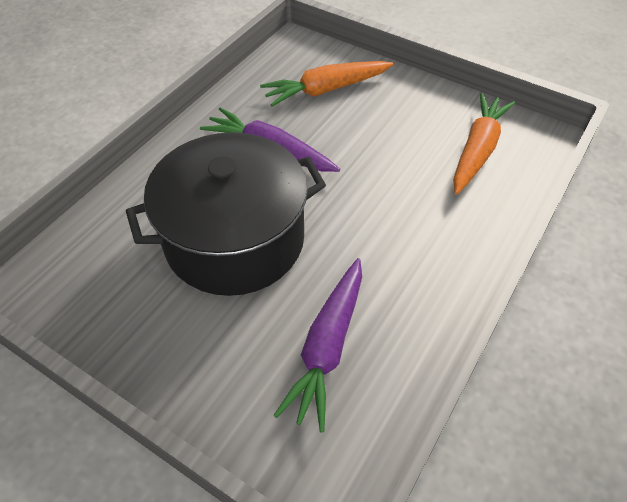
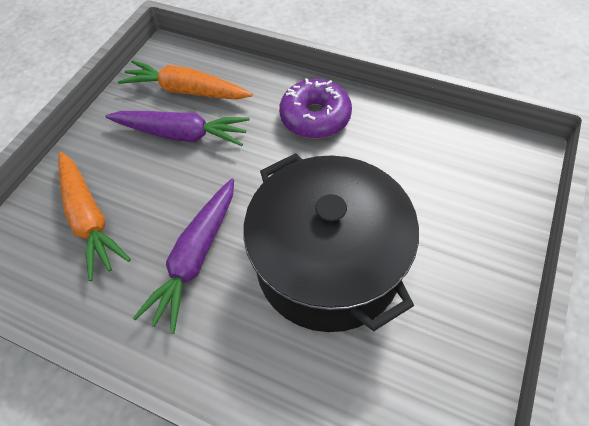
camera: 95 degrees left, 5 degrees up
purple carrot [273,258,362,432] -> purple carrot moved to [105,111,250,146]
none -> purple donut [279,78,352,139]

